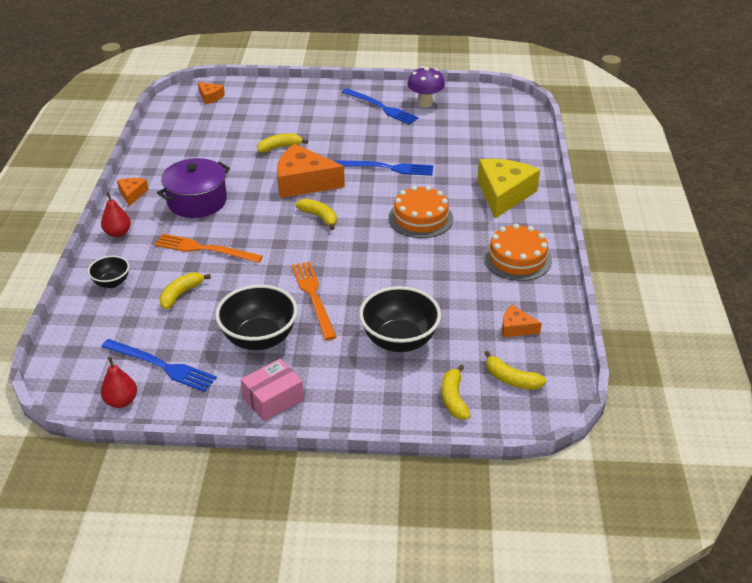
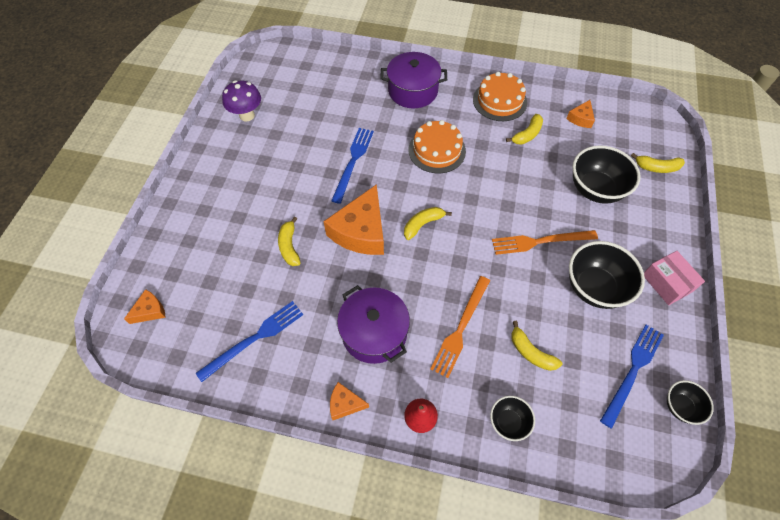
camera: 80 degrees left, 20 degrees up
red pear [101,357,137,408] -> black bowl [667,380,714,425]
blue fork [342,88,419,125] -> blue fork moved to [196,301,303,382]
yellow cheese [477,159,540,218] -> purple pot [380,52,447,108]
yellow banana [484,351,547,390] -> yellow banana moved to [506,114,543,145]

